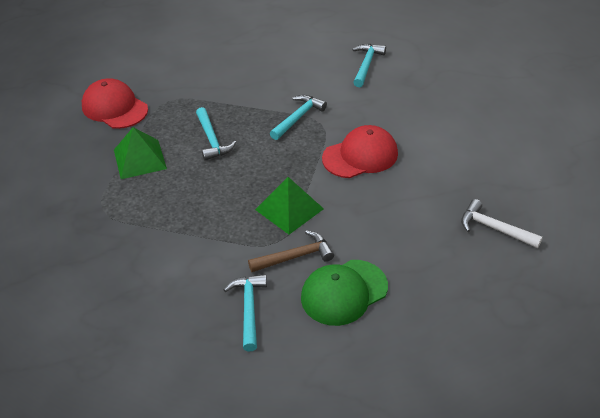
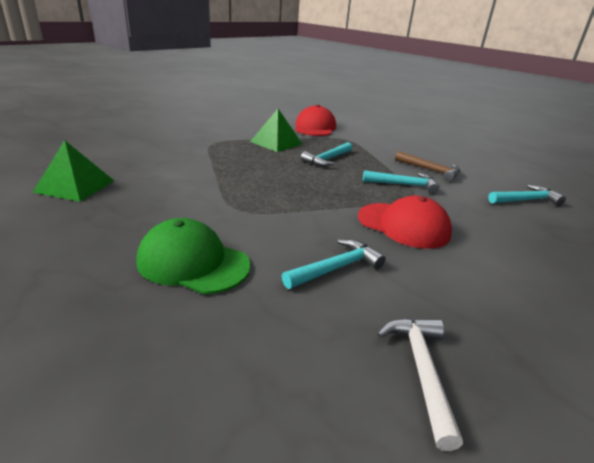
camera: 55 degrees right, 15 degrees down
turquoise hammer [224,274,267,352] -> turquoise hammer moved to [282,239,386,289]
brown hammer [248,230,334,272] -> brown hammer moved to [395,151,460,181]
green pyramid [255,177,324,234] -> green pyramid moved to [32,140,114,202]

